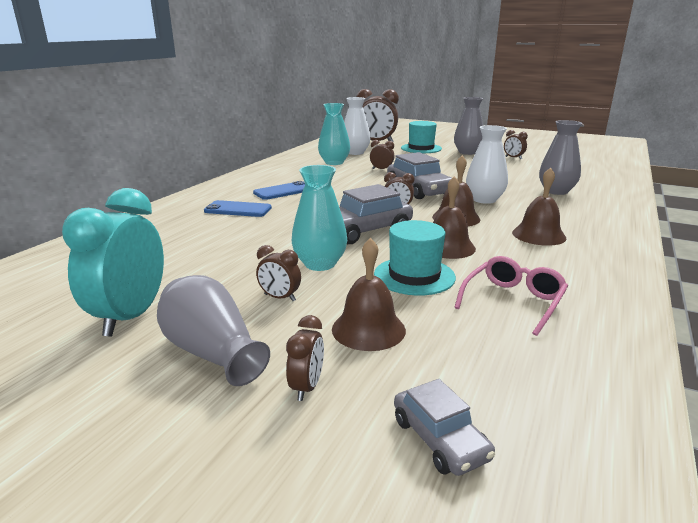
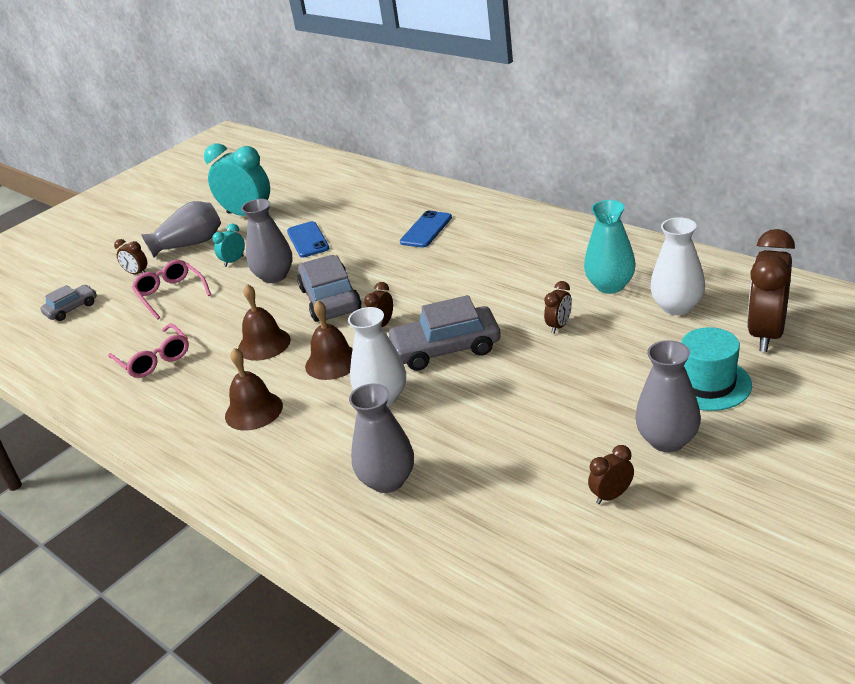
camera: 110 degrees right, 10 degrees up
blue phone [253,181,305,200] -> blue phone moved to [287,221,329,258]
brown clock [256,245,301,301] -> turquoise clock [212,224,245,267]
turquoise vase [292,165,347,271] -> grey vase [241,199,292,283]
brown bell [332,238,406,351] -> pink glasses [132,260,211,319]
turquoise hat [374,220,456,296] -> none
grey car [394,379,495,476] -> grey car turned 150 degrees clockwise [40,285,97,321]

